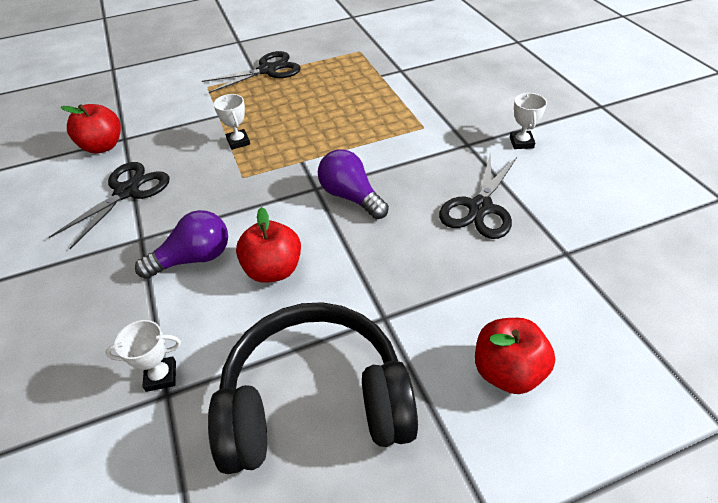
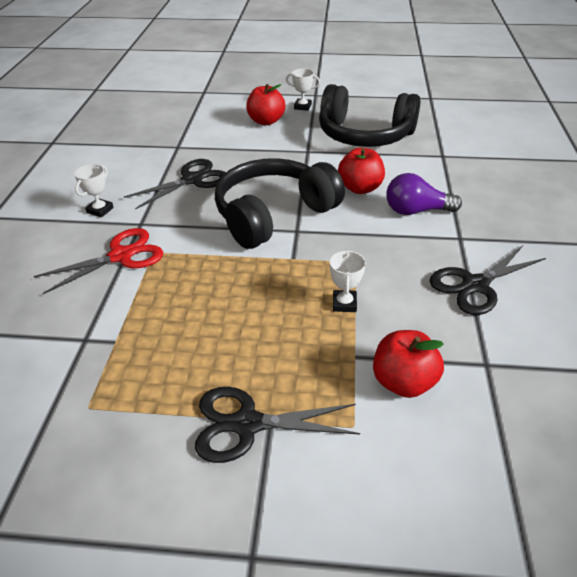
camera: 155 degrees left, 5 degrees down
red apple [61,104,121,154] -> red apple moved to [373,330,444,398]
white trophy [105,320,181,392] -> white trophy moved to [286,68,320,111]
purple light bulb [318,149,389,219] -> black headphones [215,158,345,249]
none -> red scissors [34,228,163,294]

